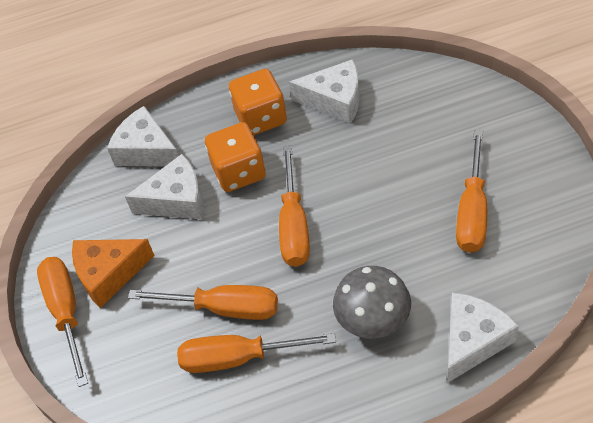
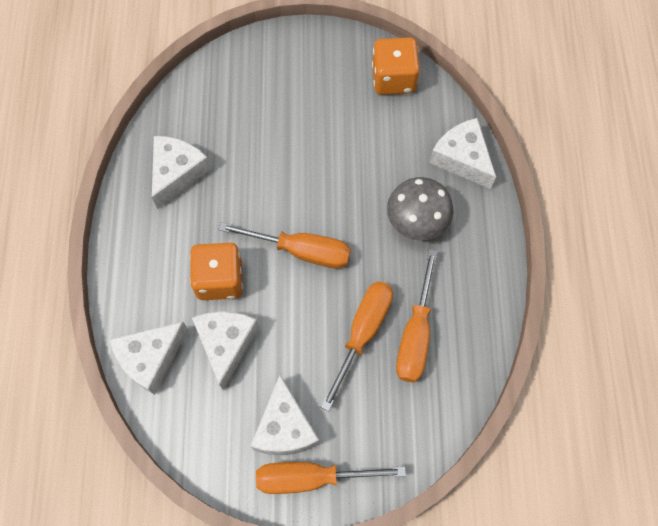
camera: 80 degrees left, 15 degrees up
orange cheese [72,239,155,308] -> white cheese [251,375,319,455]
orange dice [229,69,287,135] -> orange dice moved to [372,37,420,95]
orange screwdriver [456,130,487,253] -> none

